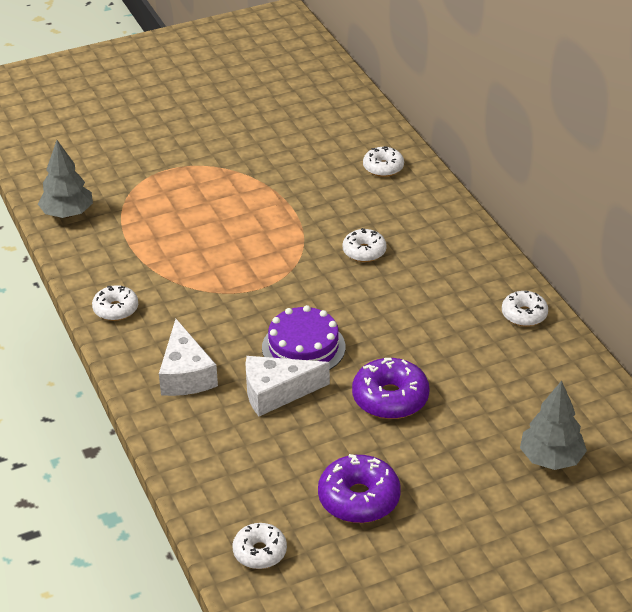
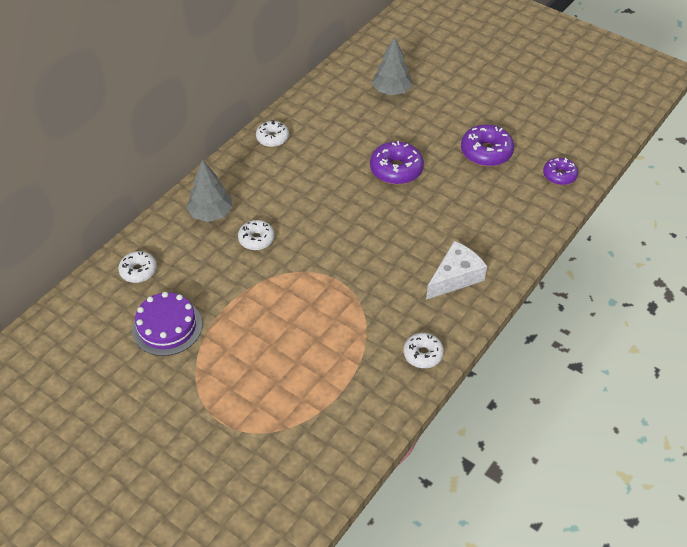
camera: 120 degrees left, 10 degrees up
grey tree [38,140,93,218] -> grey tree moved to [186,159,233,222]
white donut [232,523,287,569] -> purple donut [543,158,578,185]
white cheese [246,356,330,416] -> none
purple cake [262,305,345,370] -> purple cake moved to [132,292,202,356]

